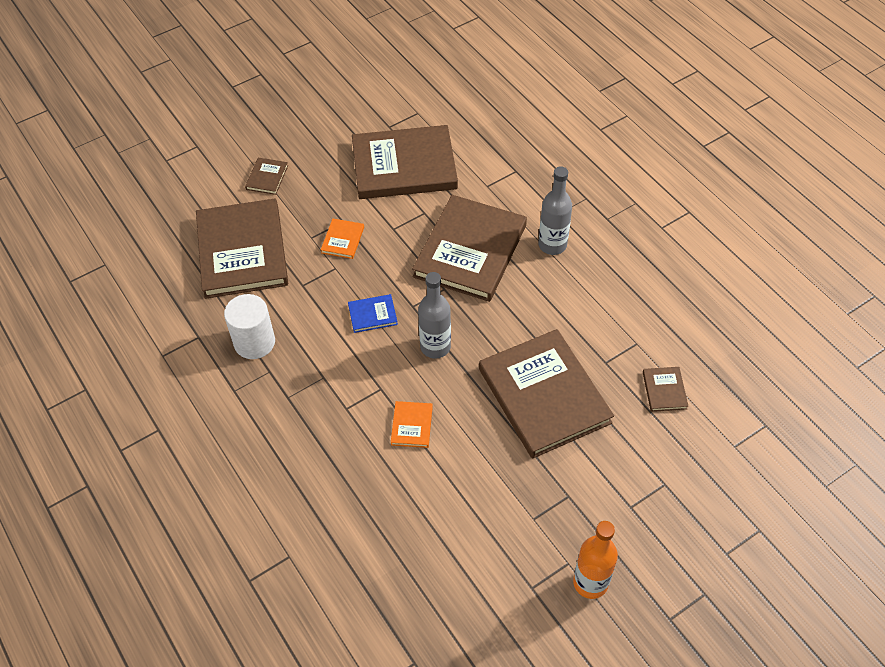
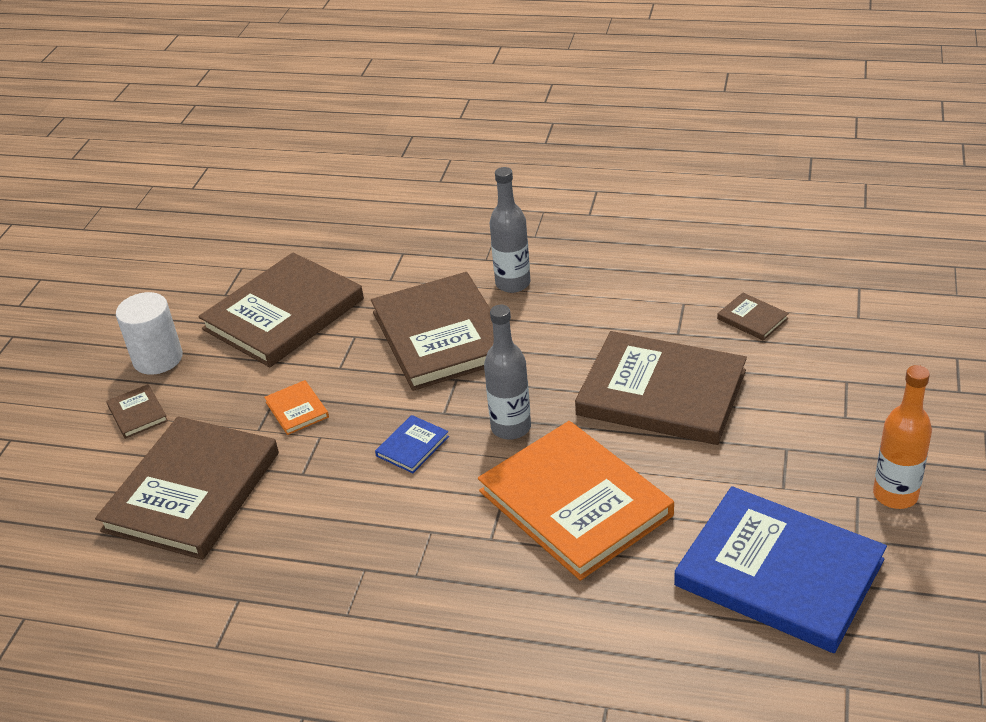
camera: 40 degrees left, 15 degrees down
brown book [196,199,288,299] -> brown book turned 75 degrees clockwise [95,416,279,560]
white cylinder [224,294,275,359] -> white cylinder moved to [116,292,183,375]
orange book [391,401,433,448] -> orange book [478,421,674,581], size x2.45
none -> blue book [674,486,887,653]

